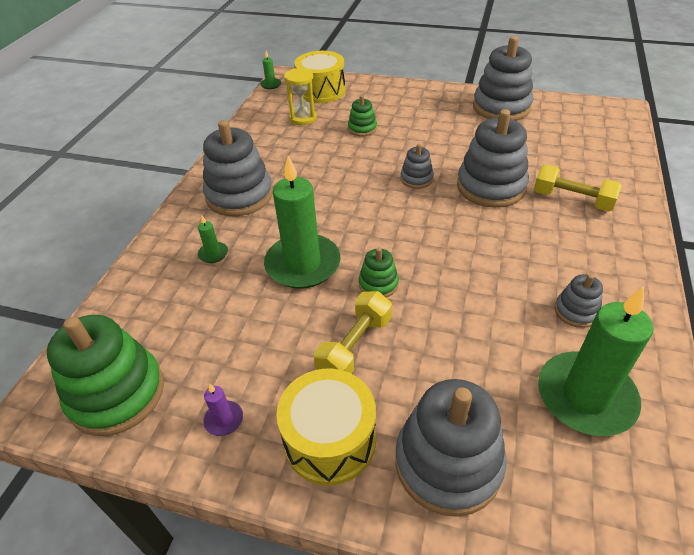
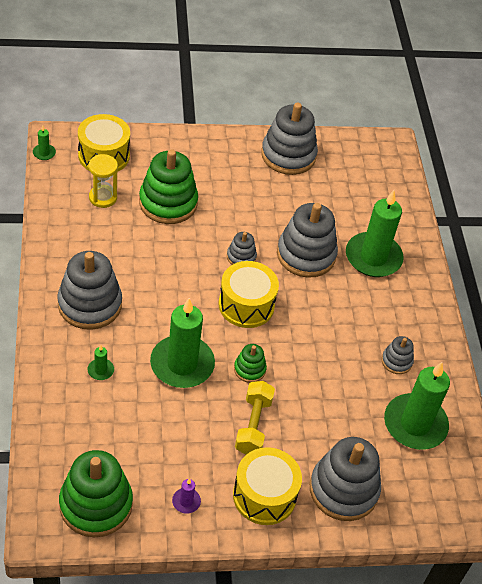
camera: 30 degrees left, 5 degrees up
green stacking toy [348,95,377,136] -> green stacking toy [139,149,198,224], size x2.03
yellow dumbbell [534,164,622,212] -> green candle [346,190,404,277]
none -> yellow drum [219,261,279,328]

